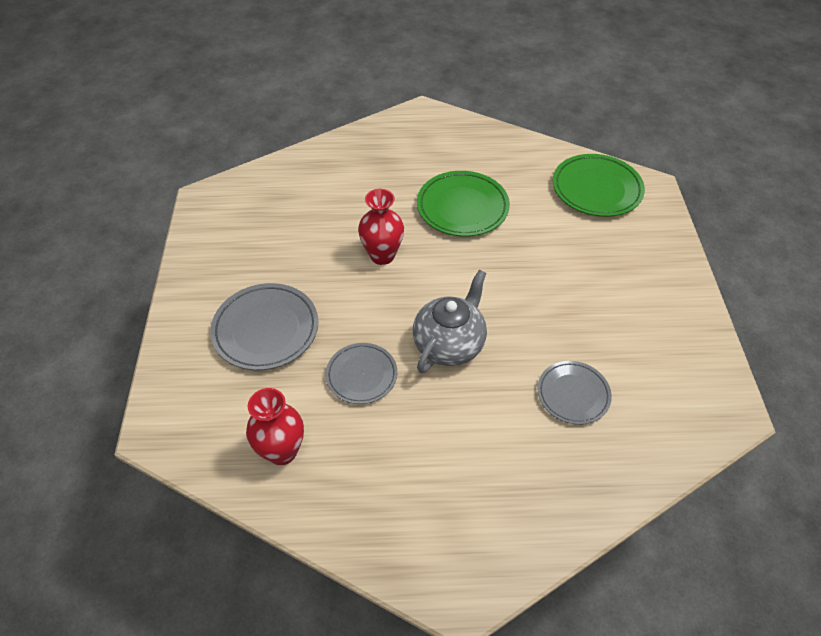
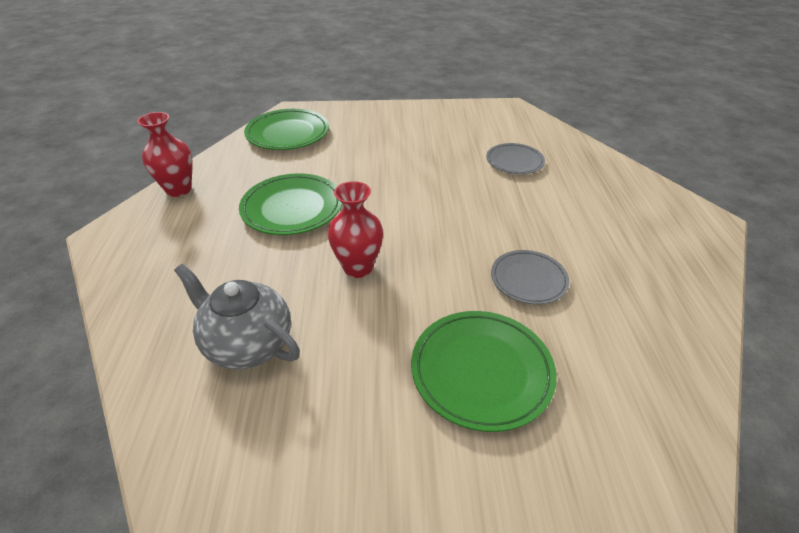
camera: 90 degrees left, 10 degrees down
grey plate [210,283,318,370] -> green plate [411,311,557,432]
red vase [246,388,304,465] -> red vase moved to [137,112,192,197]
grey teapot [413,270,487,373] -> grey teapot moved to [174,264,300,369]

